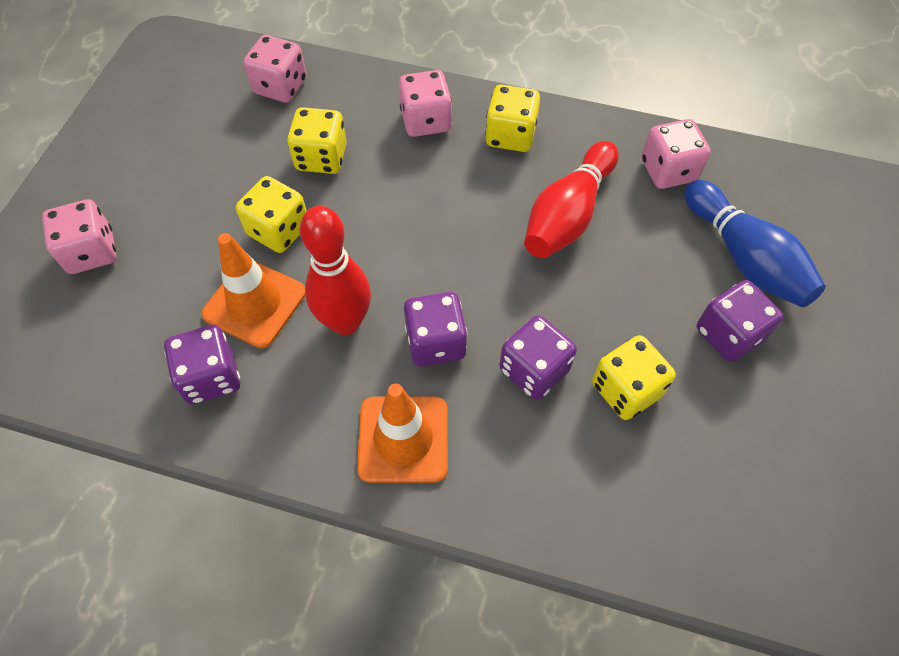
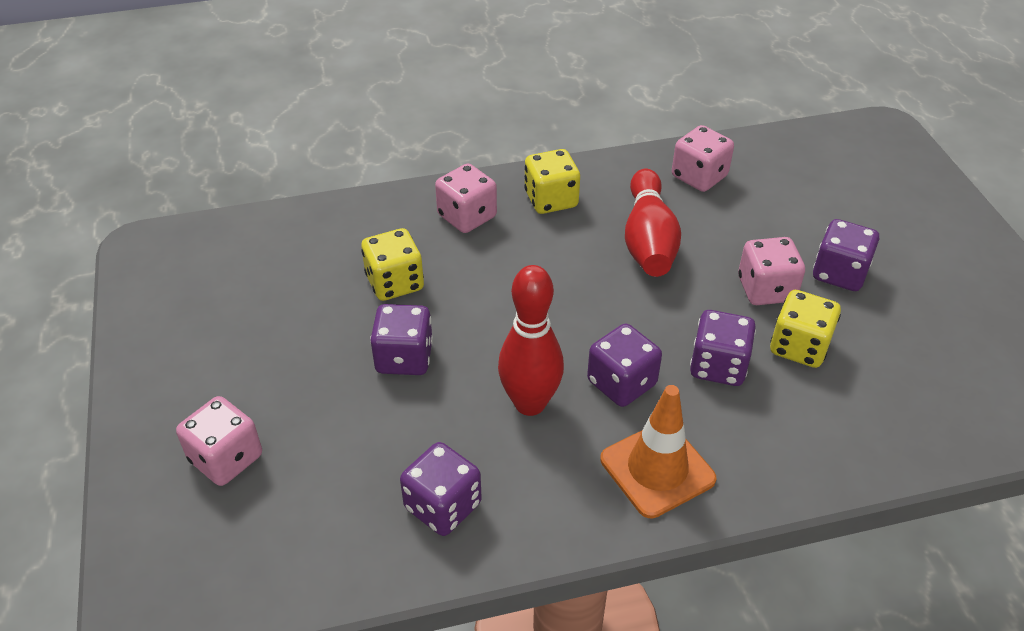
camera: 30 degrees left, 15 degrees down
orange traffic cone [202,233,305,348] -> none
yellow dice [236,176,307,253] -> purple dice [370,304,433,375]
pink dice [243,35,306,103] -> pink dice moved to [738,237,805,305]
blue bowling pin [684,180,826,307] -> none

